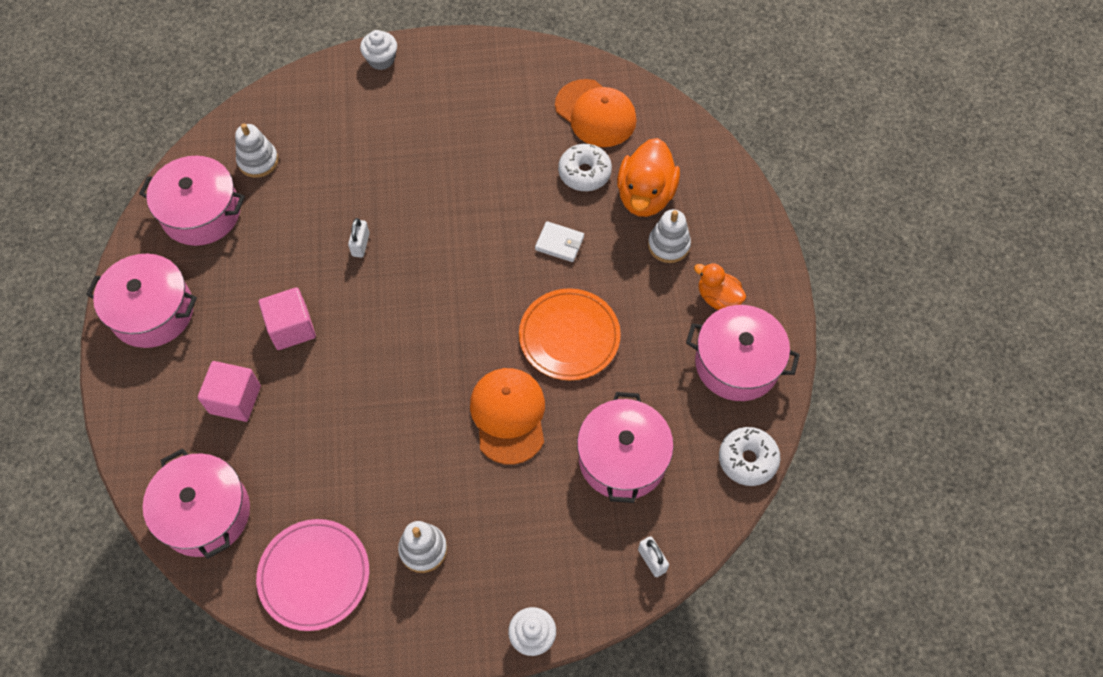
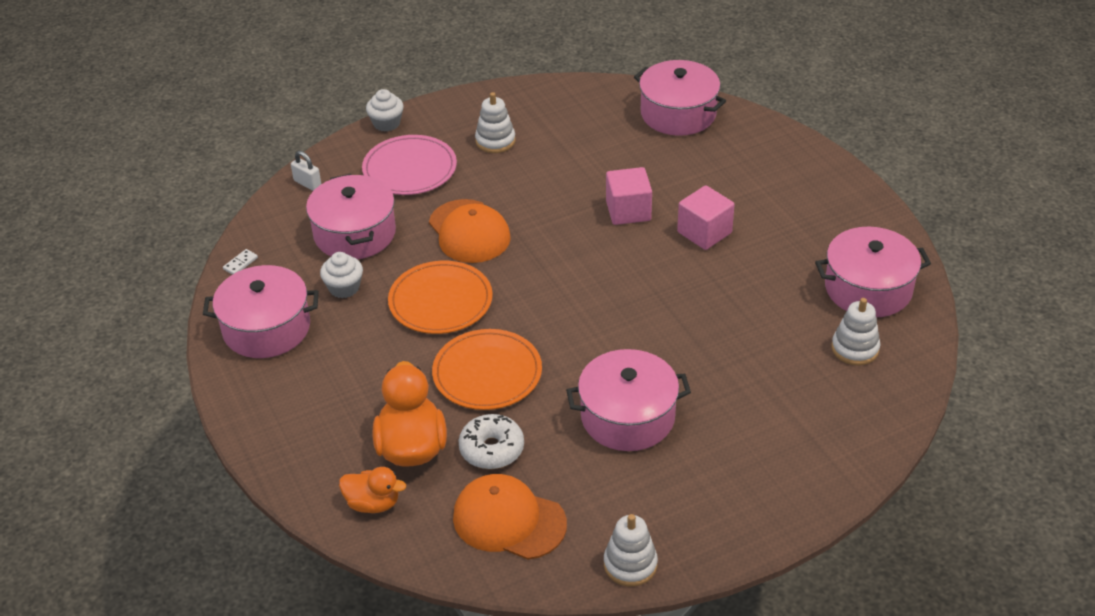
camera: 160 degrees right, 20 degrees down
pink pot [86,254,197,348] -> pink pot moved to [566,349,691,451]
pink cube [198,361,261,422] -> pink cube moved to [606,167,652,225]
pink plate [256,519,369,631] -> pink plate moved to [362,135,457,195]
white padlock [348,218,370,258] -> none
white cupcake [360,30,397,70] -> white cupcake moved to [320,252,363,298]
white wallet [535,221,584,262] -> orange plate [432,329,542,410]
white stacking toy [648,209,691,263] -> white stacking toy moved to [604,514,658,587]
orange duck [694,263,746,310] -> orange duck moved to [339,467,406,513]
white donut [719,427,780,486] -> white domino [223,249,258,275]

